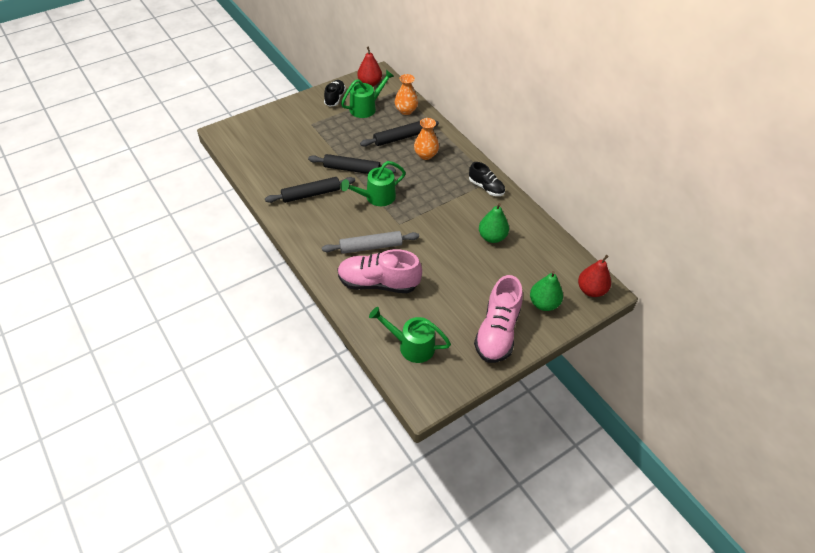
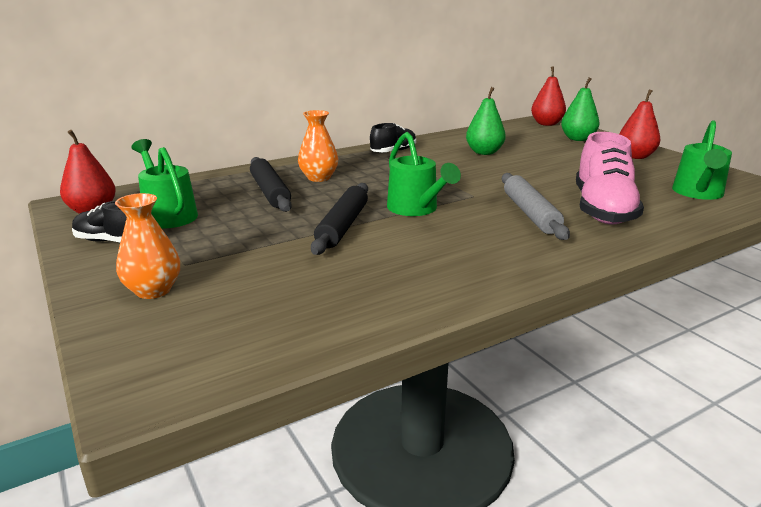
camera: 85 degrees left, 25 degrees down
black rolling pin [265,177,355,203] -> none
orange vase [395,74,418,115] -> orange vase moved to [115,193,180,299]
pink shoe [474,275,523,363] -> red pear [619,90,661,159]

